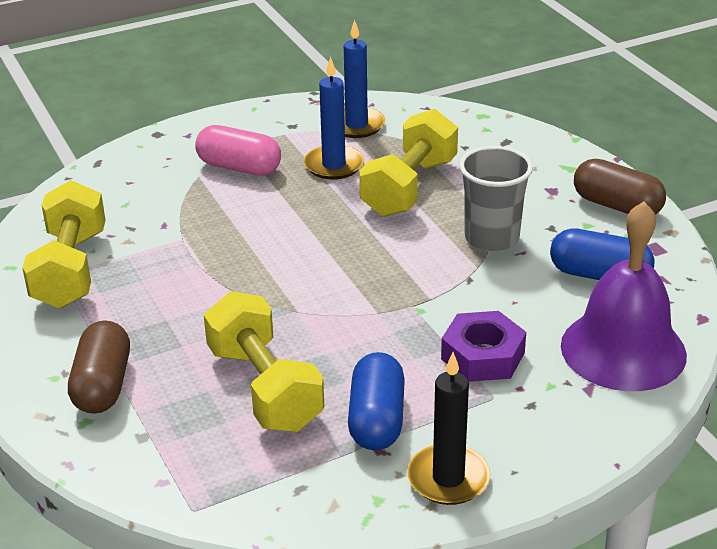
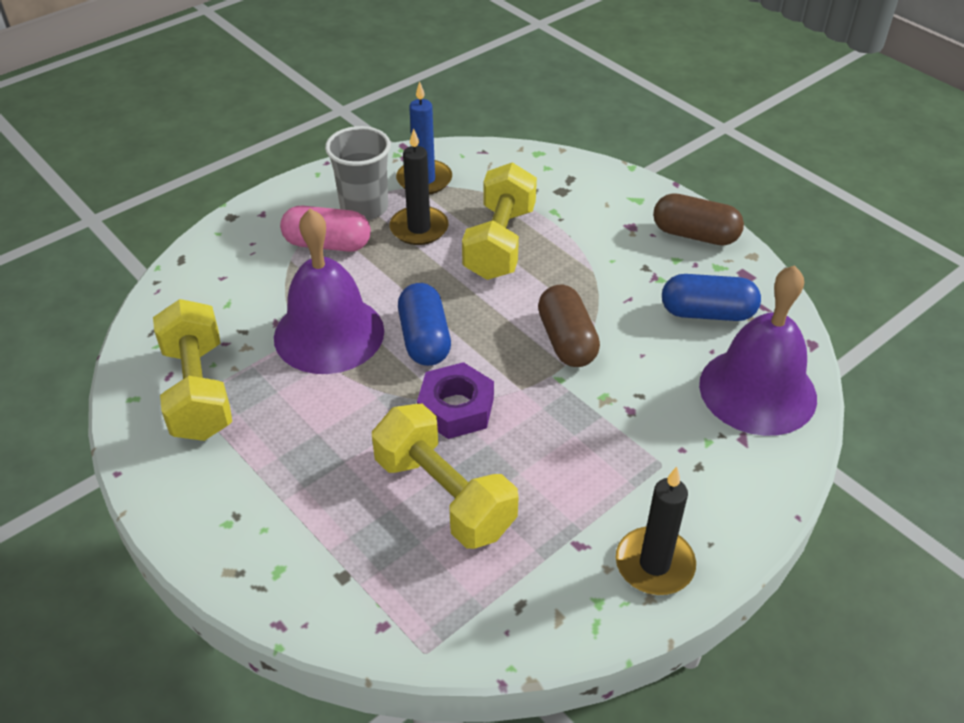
camera: 15 degrees left, 10 degrees up
brown capsule [68,320,130,414] -> brown capsule moved to [538,284,600,367]
blue candle [304,57,364,180] -> black candle [389,128,448,245]
blue capsule [348,352,405,450] -> blue capsule moved to [398,283,451,366]
purple nut [441,311,526,382] -> purple nut moved to [417,362,494,439]
grey cup [459,146,533,252] -> grey cup moved to [325,126,391,220]
none -> purple bell [274,209,384,374]

